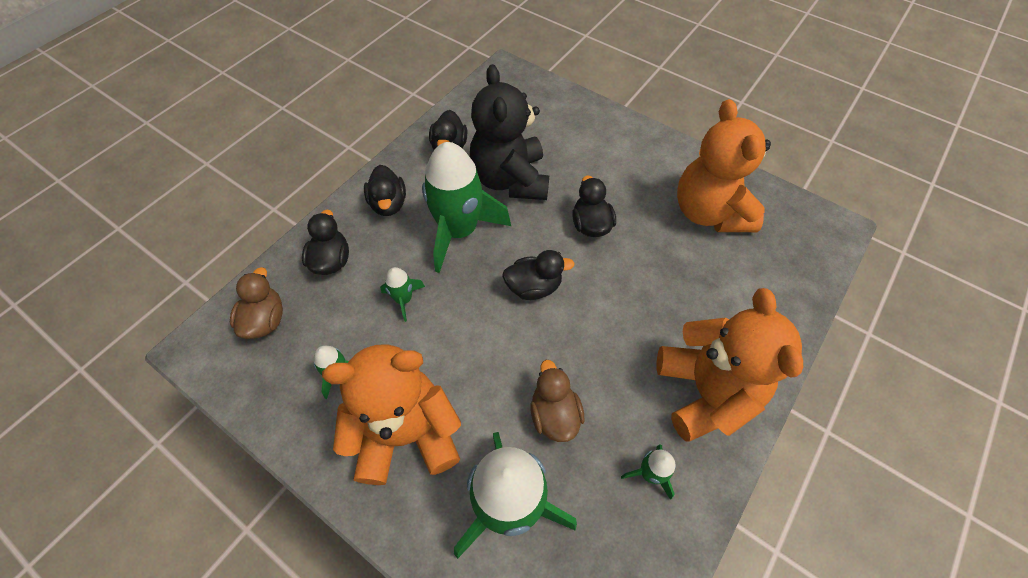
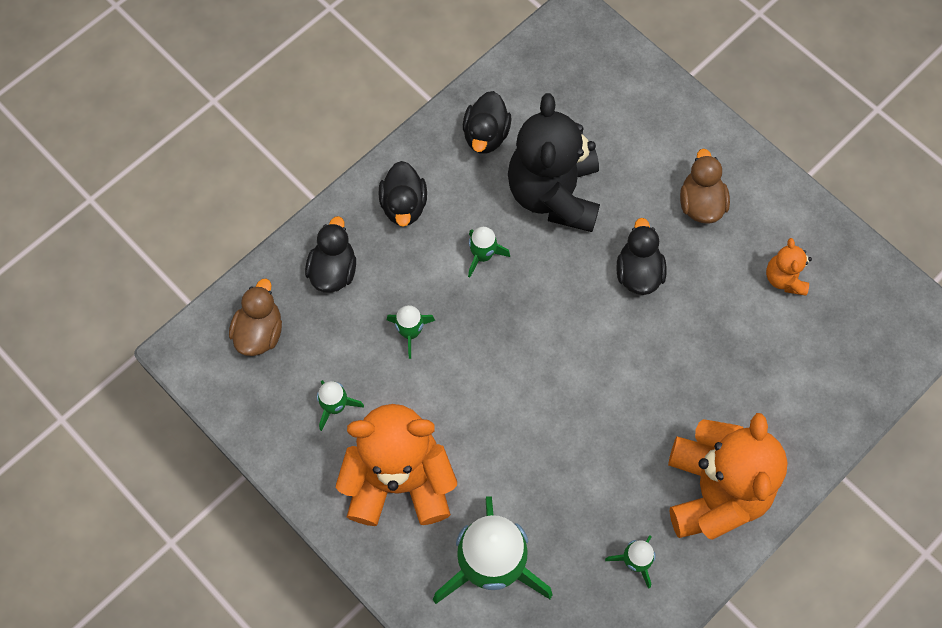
camera: 10 degrees right, 10 degrees up
green rocket [422,142,511,273] -> green rocket [468,227,510,277], size x0.44
black duck [502,250,575,300] -> none
brown duck [530,360,585,442] -> brown duck moved to [680,149,730,224]
orange teddy bear [677,99,771,232] -> orange teddy bear [766,238,812,296], size x0.46

